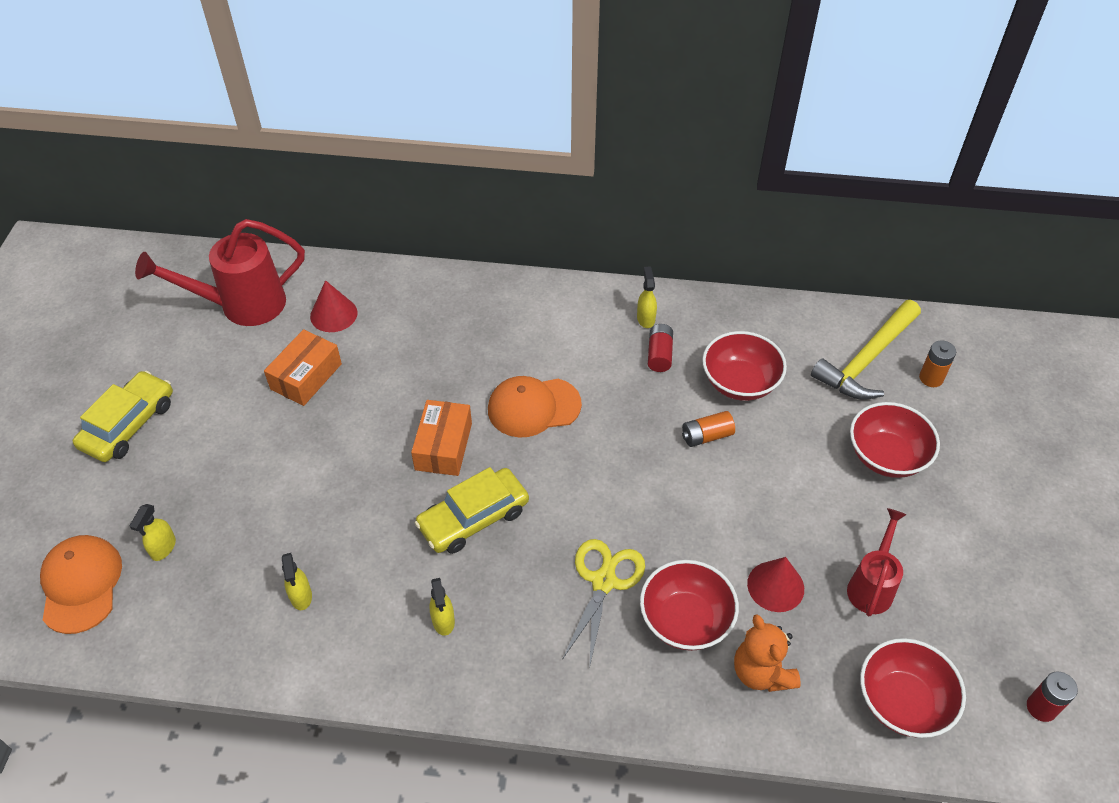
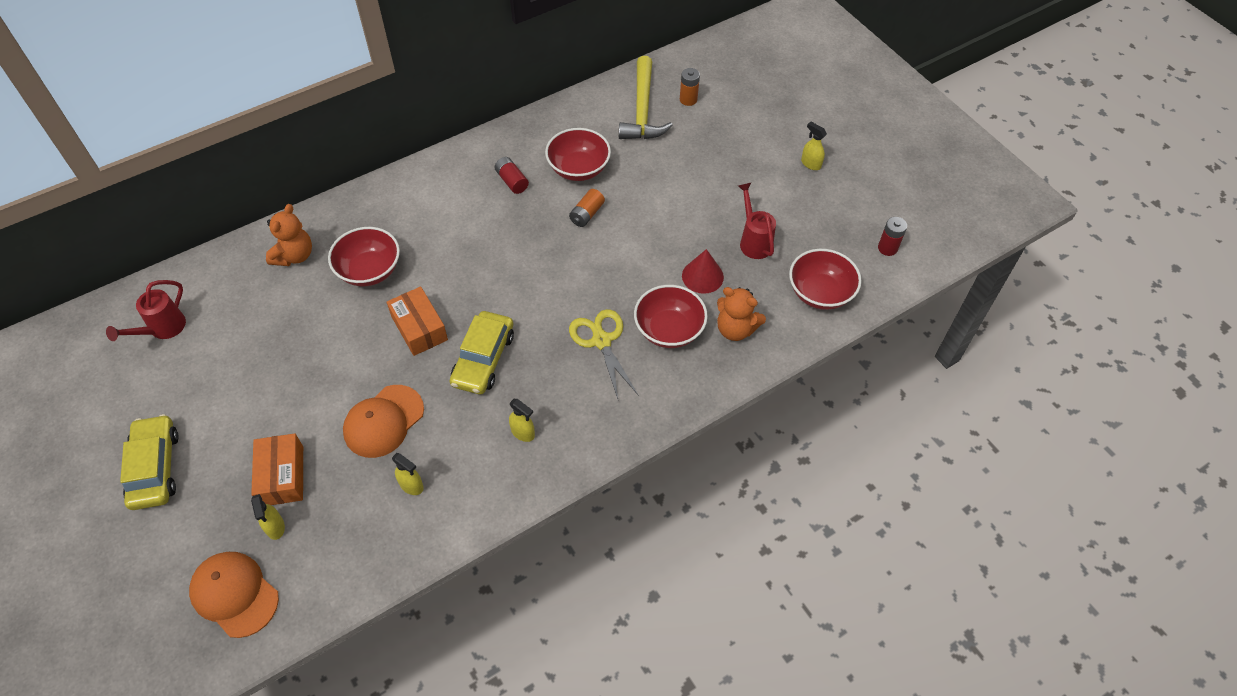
camera: 40 degrees left, 5 degrees up
red watering can [135,219,305,326] -> red watering can [106,280,186,341], size x0.60
orange box [264,329,342,406] -> orange box moved to [251,433,303,505]
red cone [310,280,358,332] -> none
orange cap [488,376,582,438] -> orange cap moved to [343,385,424,458]
yellow spray bottle [637,266,657,328] -> yellow spray bottle moved to [801,122,827,170]
red bowl [850,402,940,478] -> red bowl moved to [328,227,400,286]
none -> orange teddy bear [266,204,312,266]

